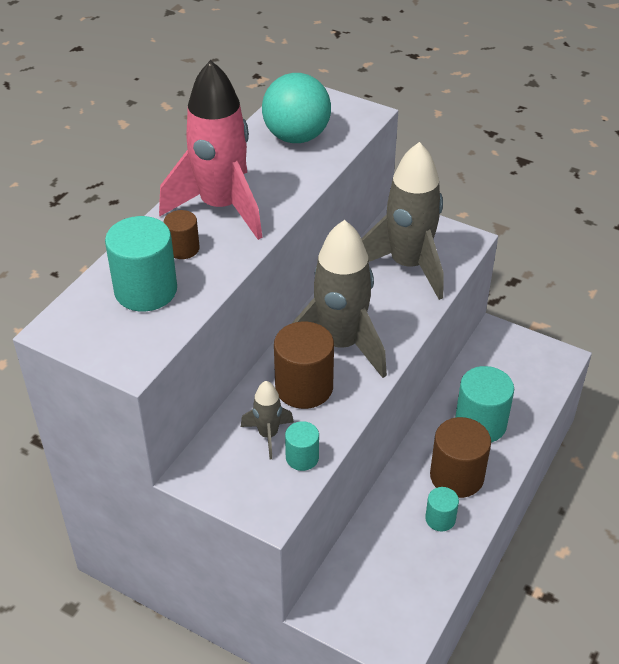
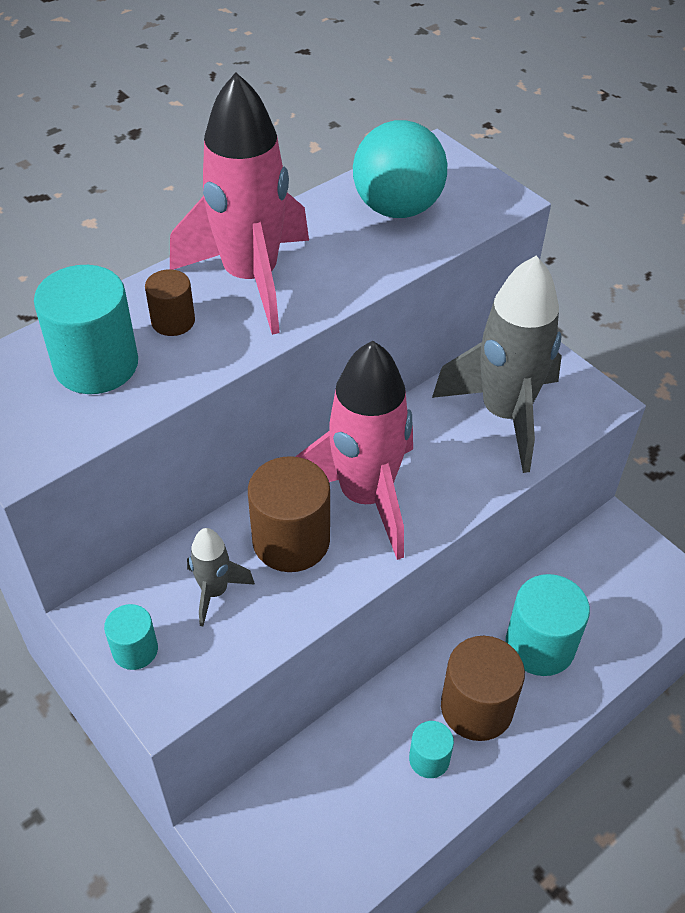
camera: 20 degrees right, 5 degrees up
turquoise cylinder [285,421,319,471] -> turquoise cylinder moved to [104,604,158,670]
grey rocket [291,220,387,378] -> pink rocket [295,341,413,560]

